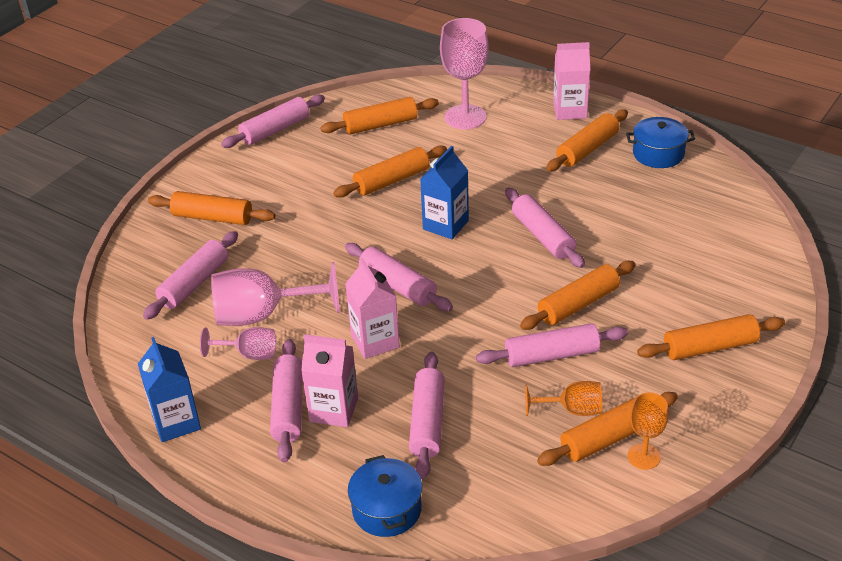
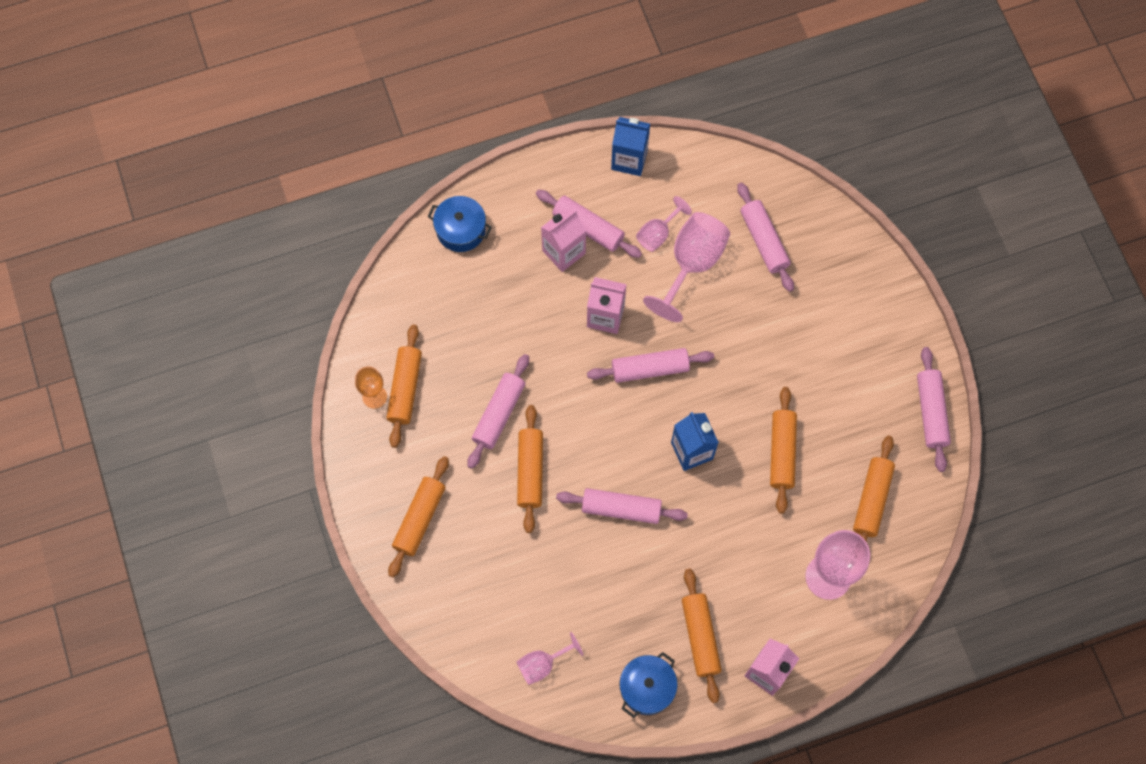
camera: 125 degrees right, 30 degrees up
orange rolling pin [148,191,275,225] -> none
pink rolling pin [409,352,445,479] -> none
orange goblet [525,381,602,416] -> none
none -> pink goblet [516,632,583,685]

